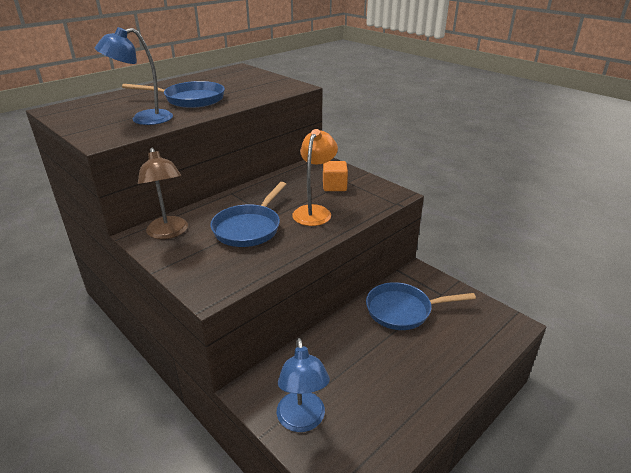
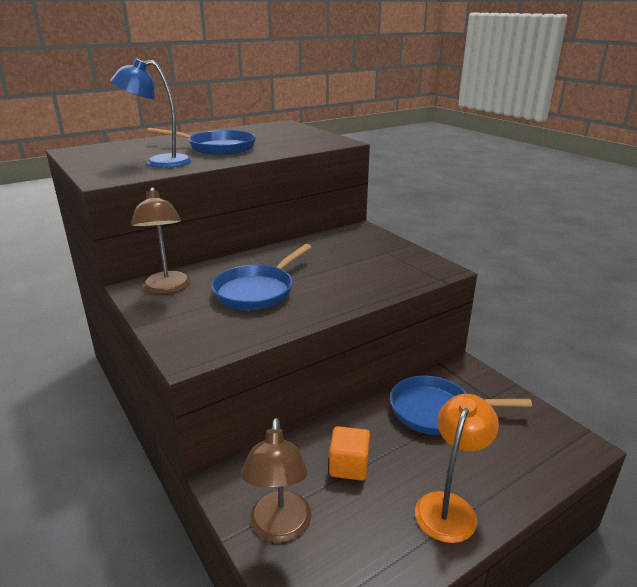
camera: 10 degrees right, 5 degrees down
blue lamp [277,338,330,432] -> brown lamp [241,418,311,542]
orange lamp [292,129,338,226] -> orange lamp moved to [415,394,499,543]
orange cube [323,161,348,191] -> orange cube moved to [329,426,370,481]

